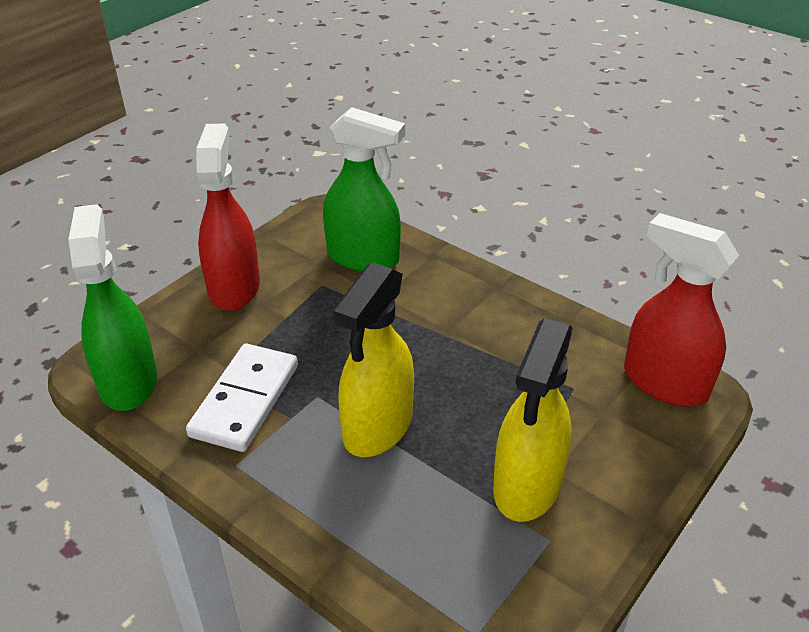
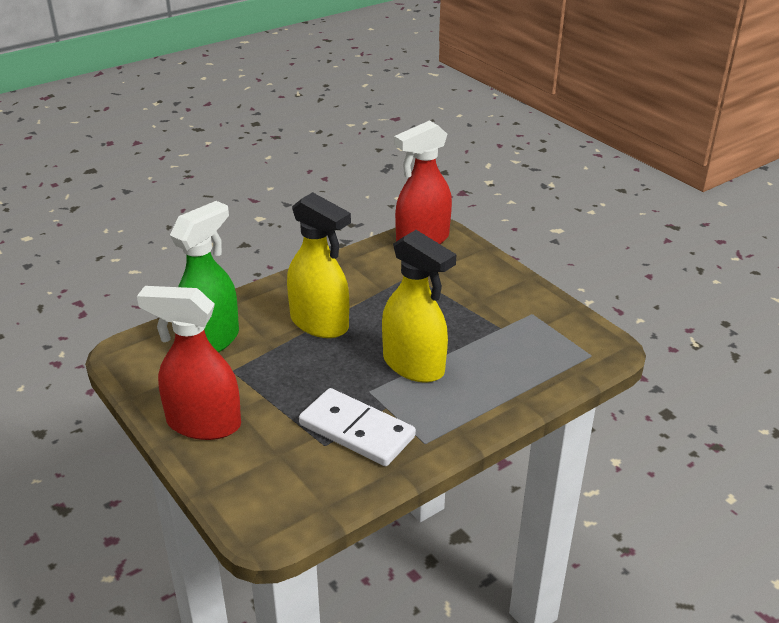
camera: 75 degrees left, 5 degrees down
green spray bottle [68,204,157,411] -> none
yellow spray bottle [493,318,573,522] -> yellow spray bottle moved to [287,192,351,338]

